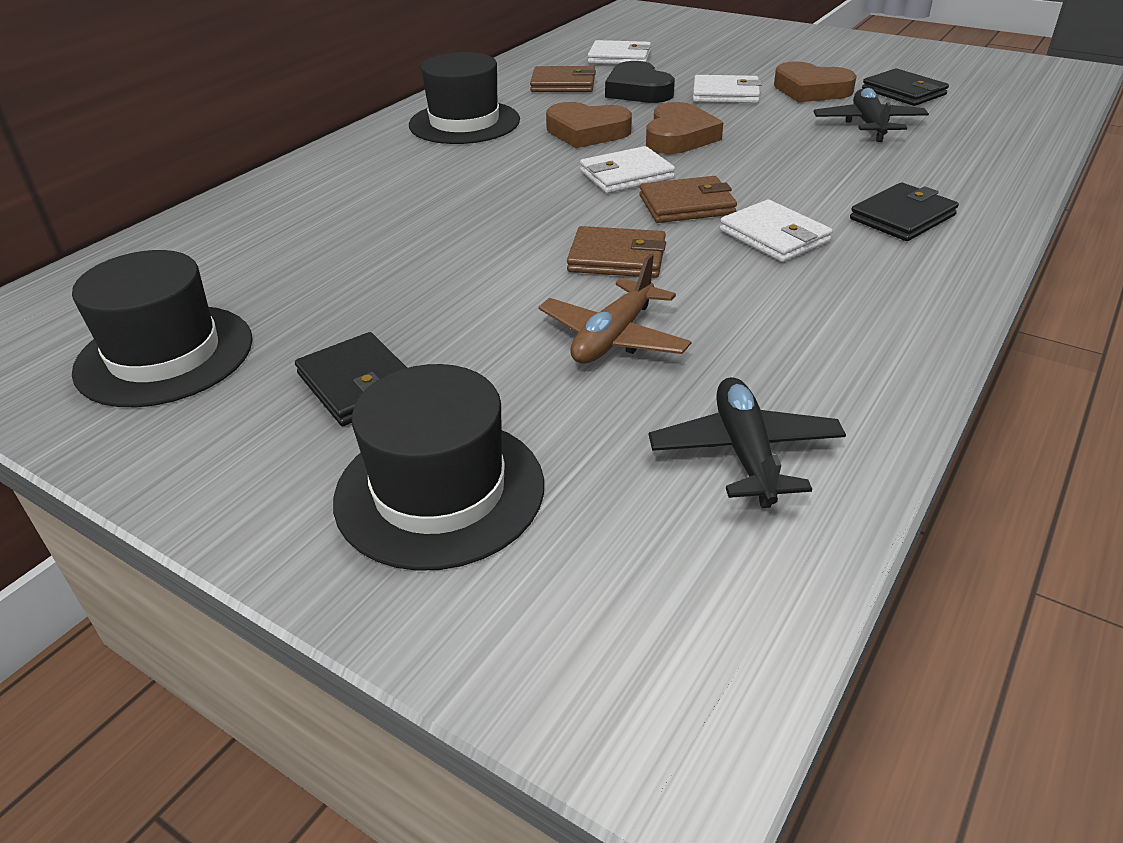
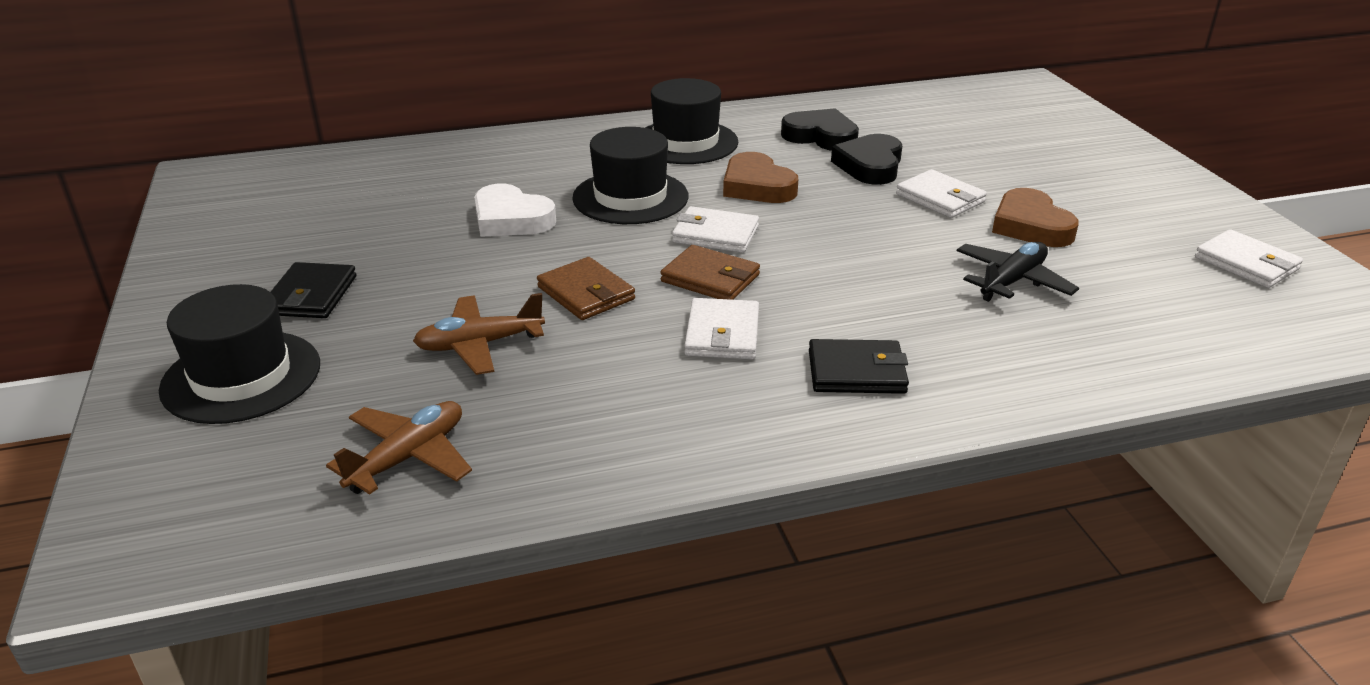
camera: 40 degrees right, 5 degrees down
black hat [72,250,252,407] -> black hat moved to [572,127,689,224]
brown wallet [530,66,596,92] -> black heart [781,108,859,151]
white wallet [588,40,651,64] -> white wallet moved to [1195,229,1303,288]
brown heart [646,102,723,154] -> none
black plane [649,377,846,508] -> brown plane [326,401,472,495]
black wallet [862,68,949,106] -> none
none -> white heart [474,184,556,237]

